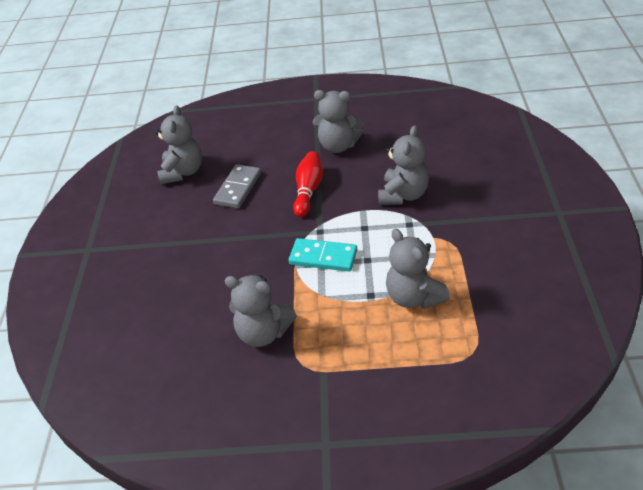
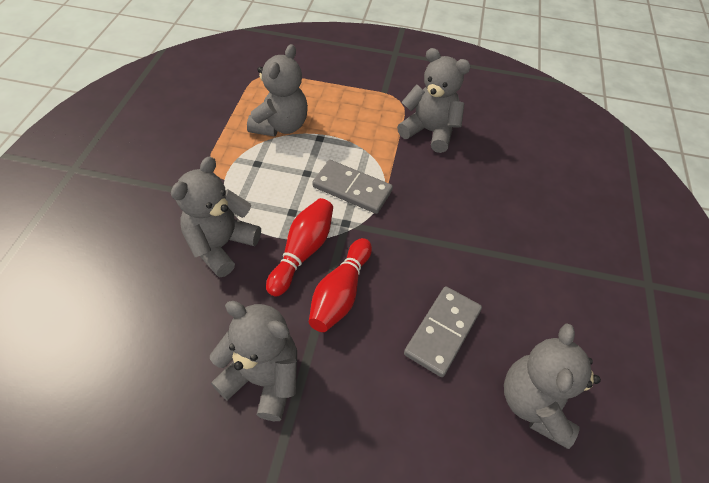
camera: 175 degrees left, 10 degrees up
turquoise domino [289,238,357,271] -> grey domino [312,160,393,214]
grey teddy bear [386,229,450,309] -> grey teddy bear turned 45 degrees clockwise [247,44,308,137]
none -> red bowling pin [266,198,333,297]

